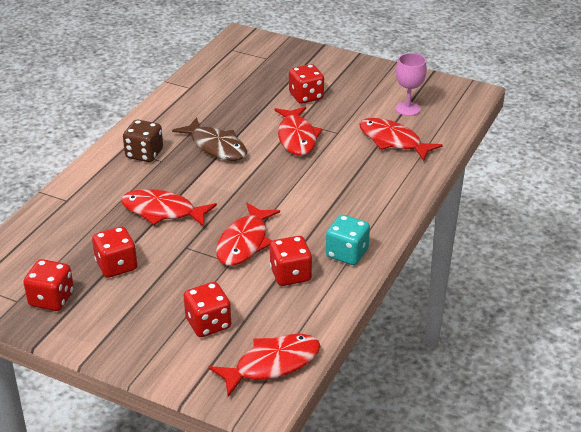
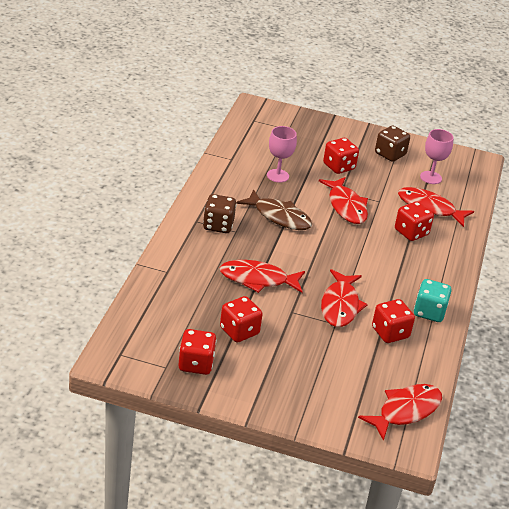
camera: 15 degrees left, 0 degrees up
red dice [184,282,231,337] -> red dice moved to [395,201,434,241]
none -> pink goblet [267,126,297,183]
none -> brown dice [375,125,410,162]

